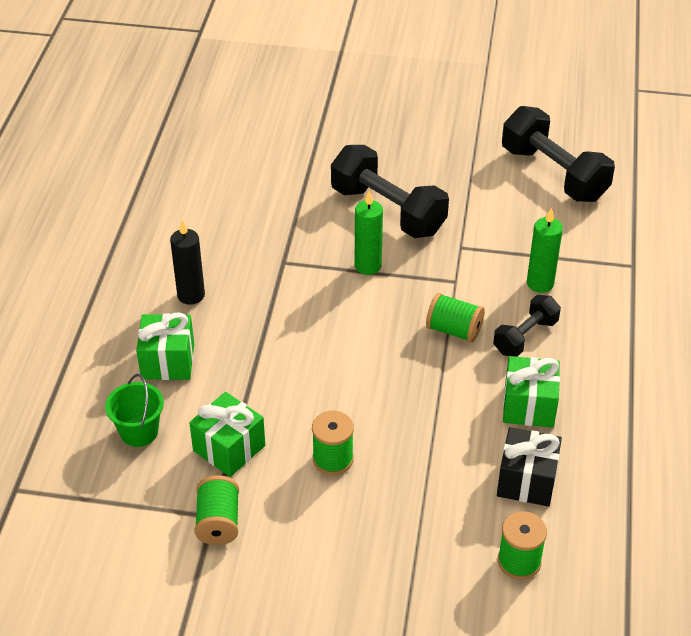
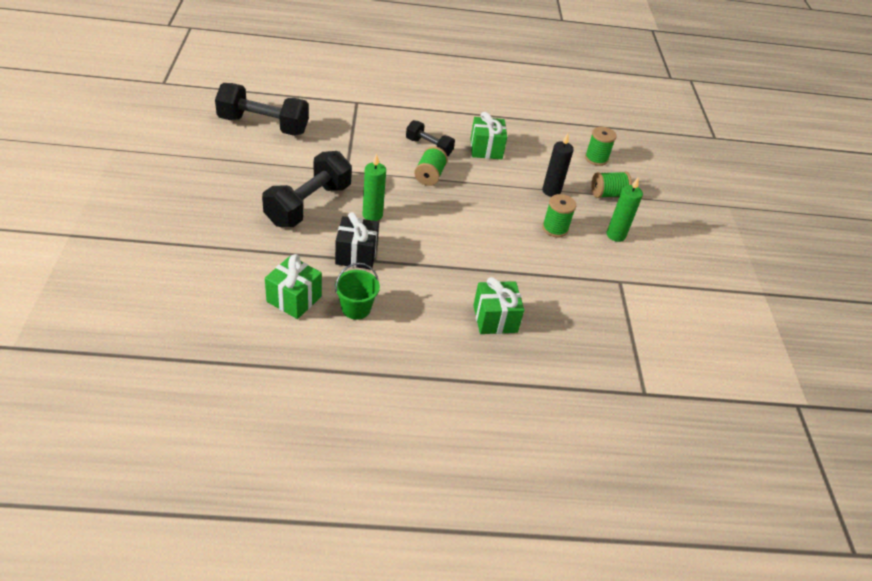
camera: 105 degrees left, 0 degrees up
green bucket [105,374,164,447] -> green bucket moved to [335,263,380,320]
black candle [170,220,205,305] -> black candle moved to [542,133,574,197]
green gift [189,392,265,477] -> green gift moved to [265,254,322,319]
green spool [194,475,239,545] -> green spool moved to [591,172,632,198]
black gift [497,427,562,506] -> black gift moved to [335,212,379,269]
black dumbbell [502,106,615,202] -> black dumbbell turned 60 degrees clockwise [215,83,309,136]
green candle [527,208,563,293] -> green candle moved to [607,178,643,242]

